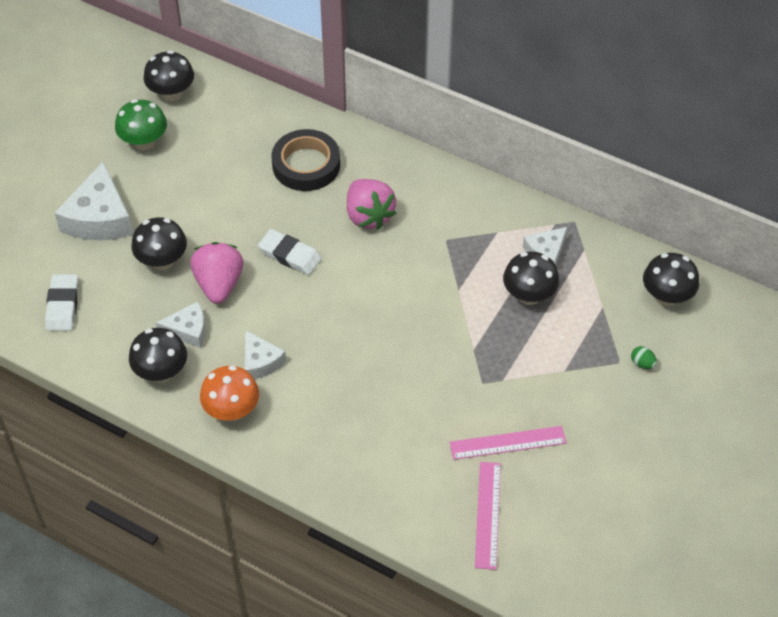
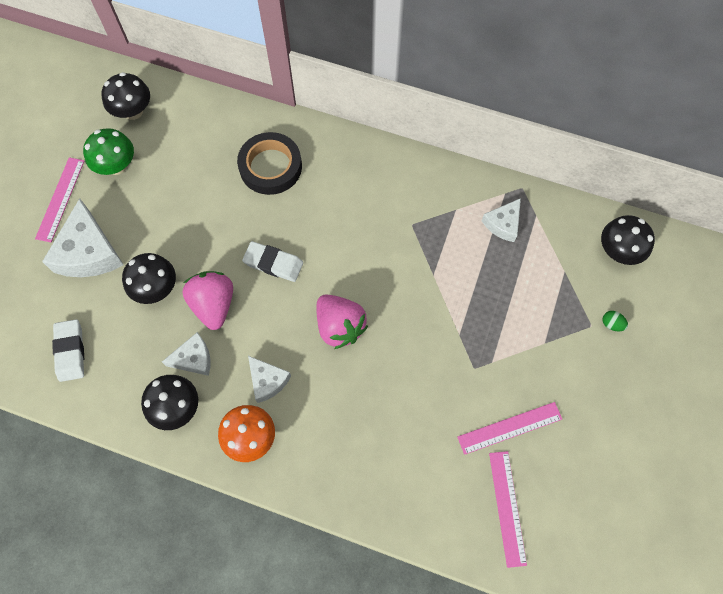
camera: 10 degrees left, 15 degrees up
pink strawberry [347,179,396,230] -> pink strawberry moved to [316,295,368,349]
black mushroom [503,251,559,305] -> none
none -> pink ruler [35,157,84,242]

